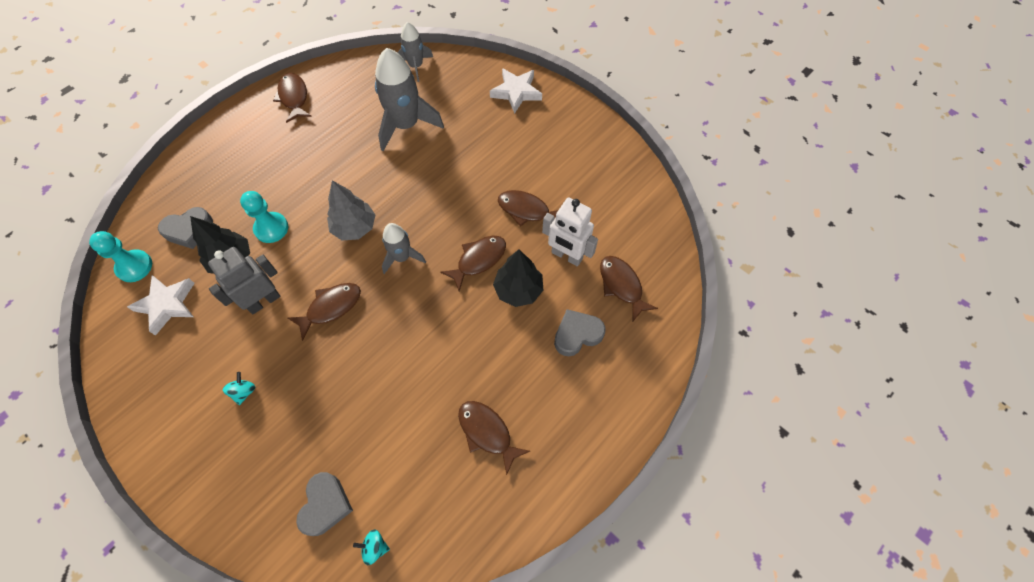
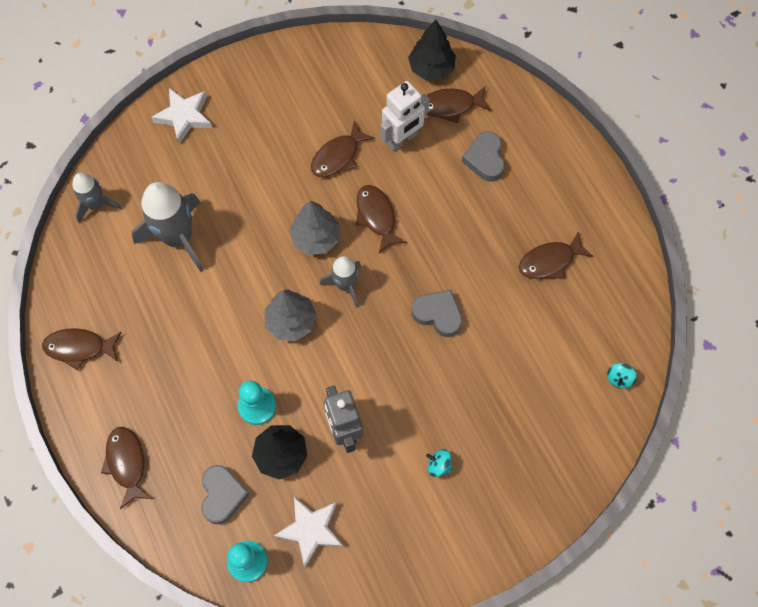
camera: 70 degrees left, 5 degrees up
brown fish [288,283,361,341] -> brown fish moved to [101,427,152,509]
grey heart [296,472,353,536] -> grey heart moved to [412,290,462,337]
black tree [493,249,543,307] -> black tree moved to [408,20,456,80]
none -> grey tree [289,200,340,255]

